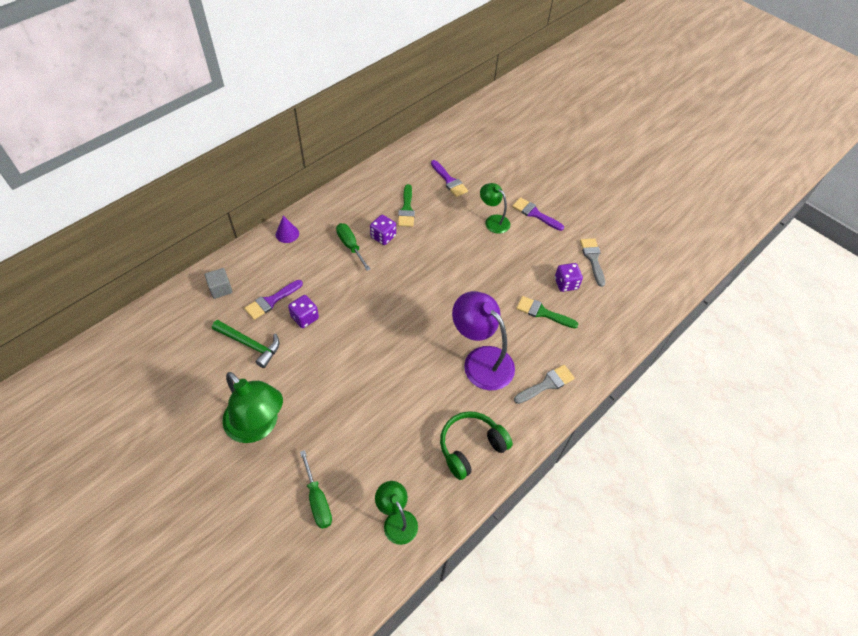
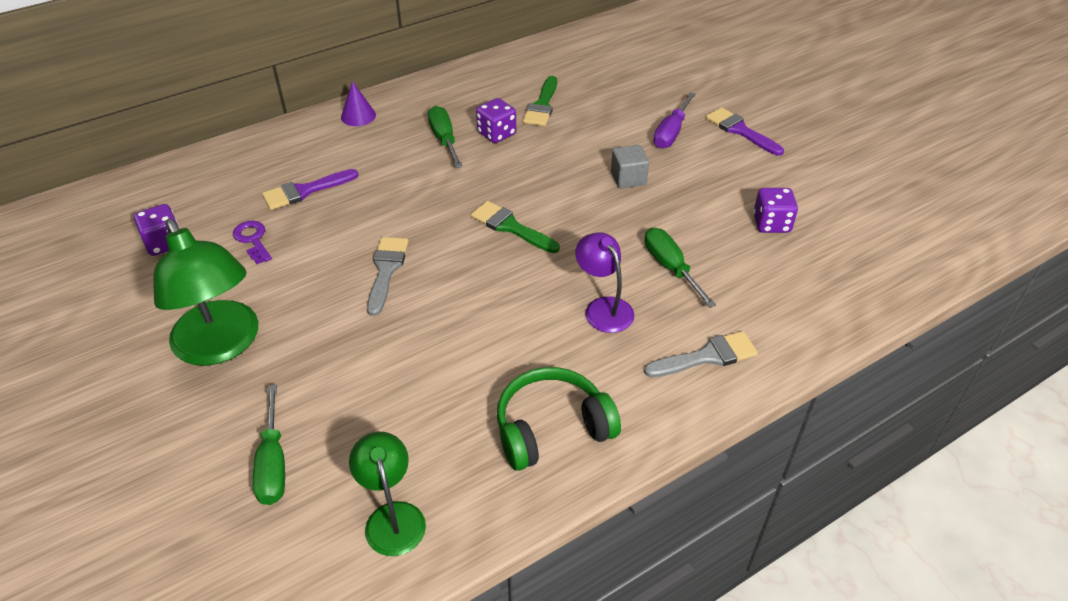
camera: 15 degrees right, 10 degrees down
grey cube [205,268,233,299] -> grey cube moved to [611,145,649,189]
green hammer [212,320,280,368] -> purple key [233,221,272,264]
purple dice [288,295,319,328] -> purple dice moved to [134,204,180,256]
purple brush [431,160,468,197] -> none
purple lamp [452,291,515,391] -> purple lamp [575,232,634,333], size x0.58
green lamp [480,183,510,234] -> purple screwdriver [653,92,696,149]
green brush [516,296,579,328] -> green brush moved to [471,201,560,253]
grey brush [580,238,605,287] -> grey brush moved to [367,237,409,316]
none -> green screwdriver [645,228,716,308]

